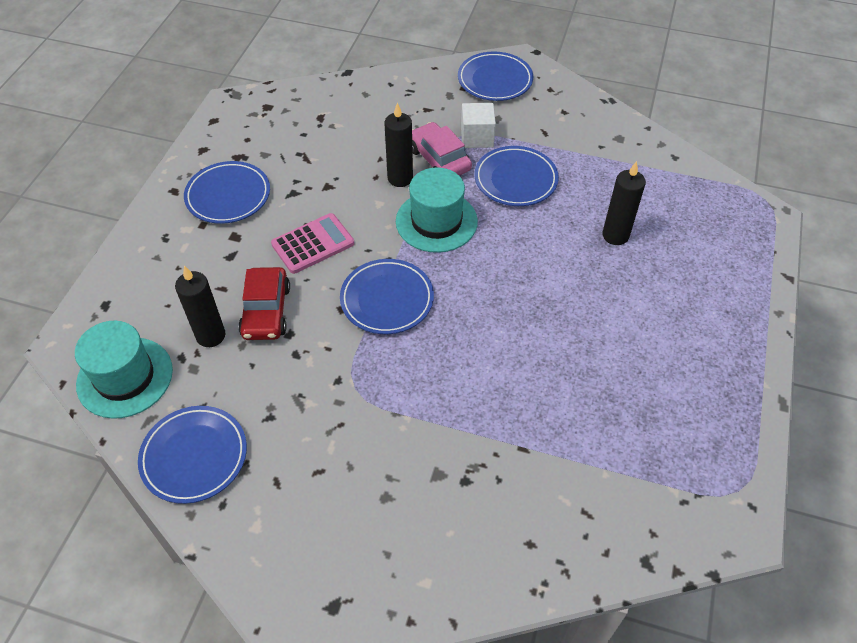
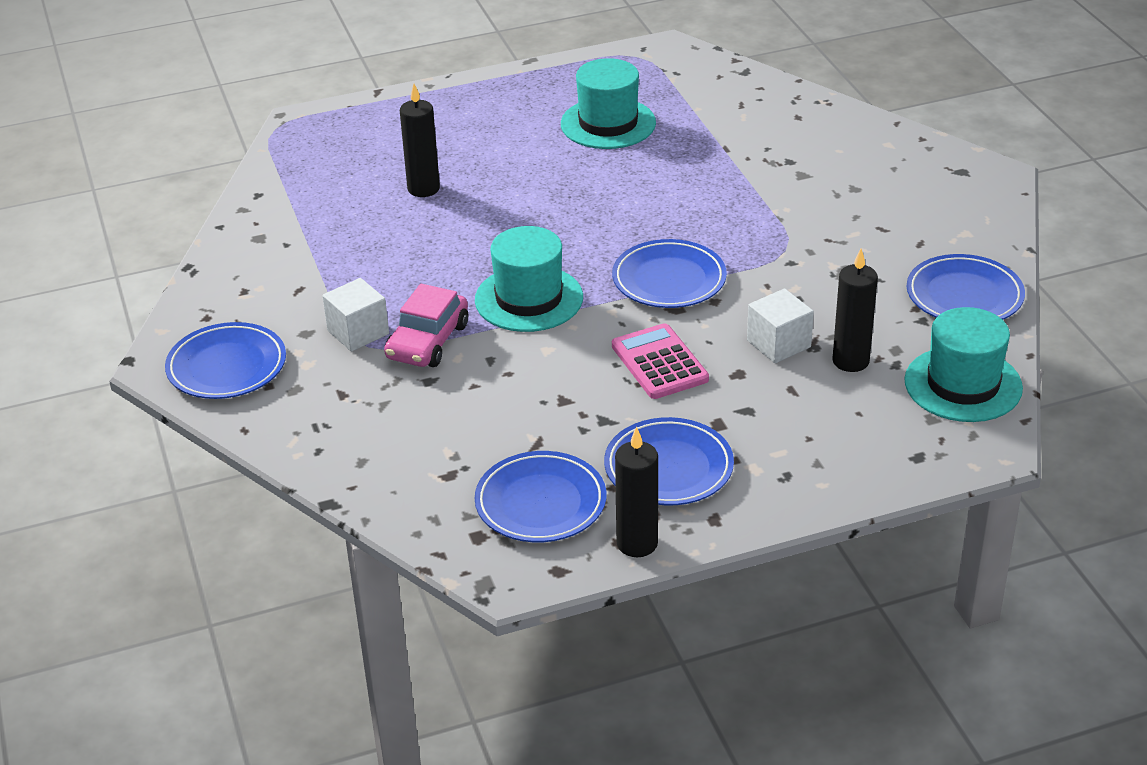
camera: 125 degrees left, 15 degrees down
red car [238,267,290,340] -> white cube [747,289,814,363]
pink calculator [271,213,354,274] -> pink calculator turned 45 degrees clockwise [612,323,709,399]
black candle [384,103,413,187] -> black candle moved to [615,426,658,557]
blue plate [475,146,559,206] -> blue plate moved to [475,451,606,542]
none -> turquoise hat [561,58,656,149]

